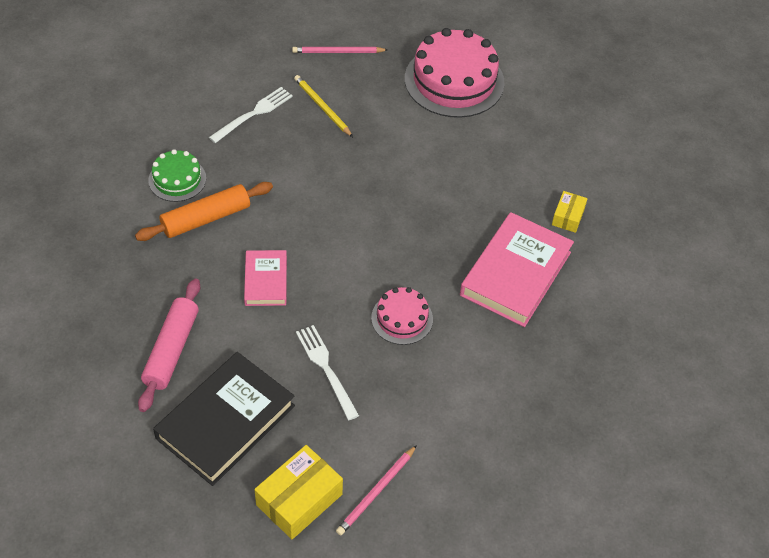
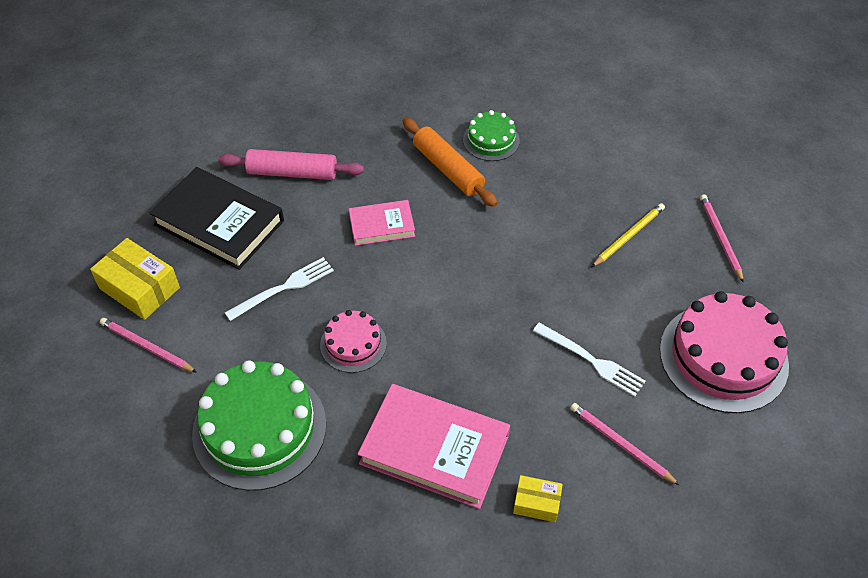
camera: 85 degrees right, 0 degrees up
white fork [209,87,293,143] -> white fork moved to [533,323,646,397]
none -> green cake [192,360,326,491]
none -> pink pencil [570,403,679,485]

